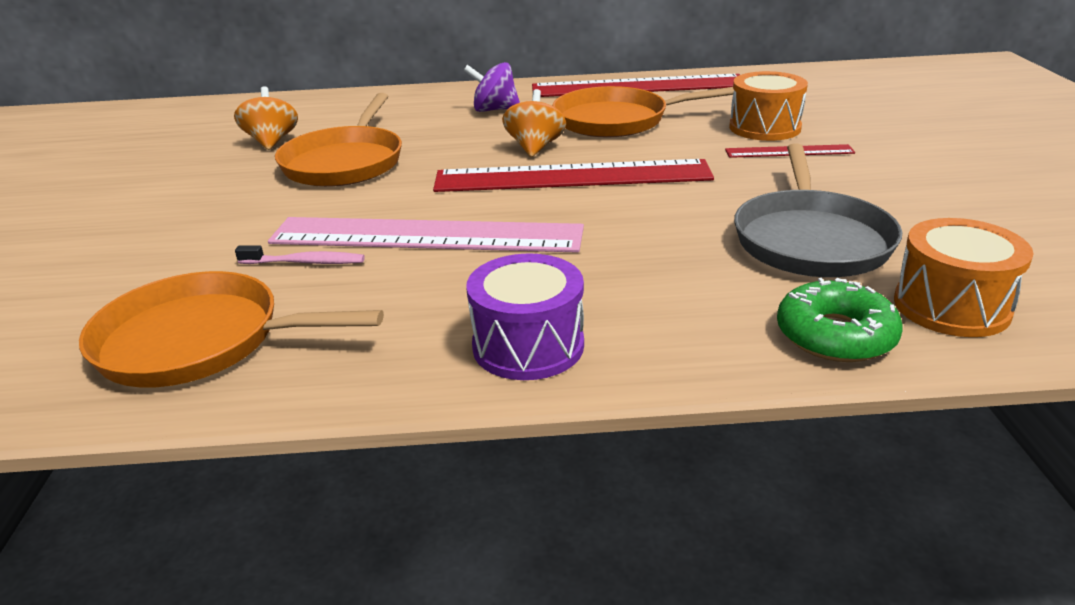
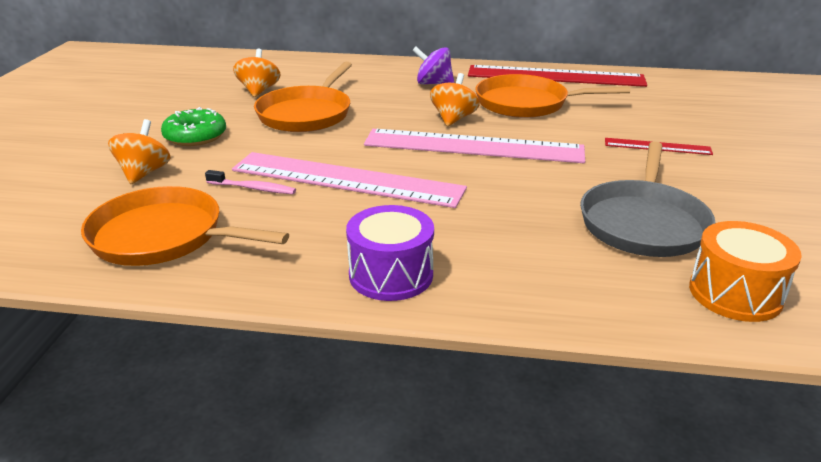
camera: 10 degrees right, 0 degrees up
red ruler [433,159,714,192] -> pink ruler [364,129,585,163]
orange drum [729,71,808,141] -> none
green donut [777,278,902,362] -> green donut moved to [161,107,226,146]
none -> orange spinning top [108,119,171,184]

